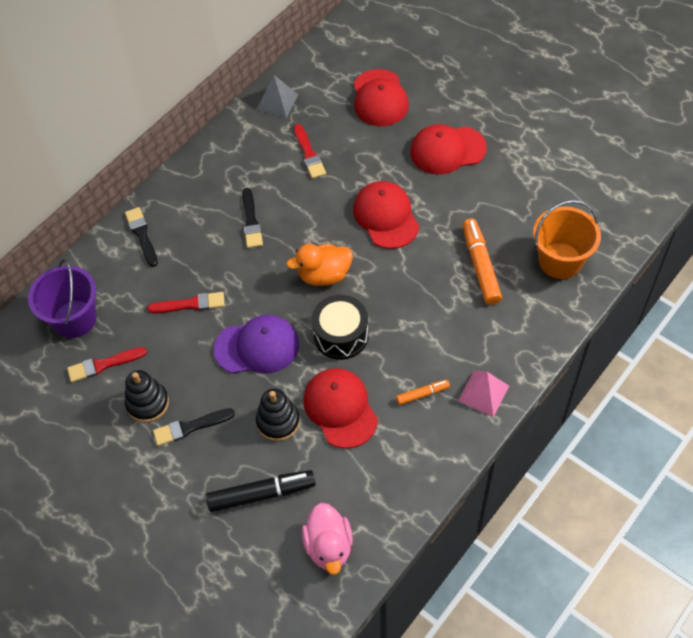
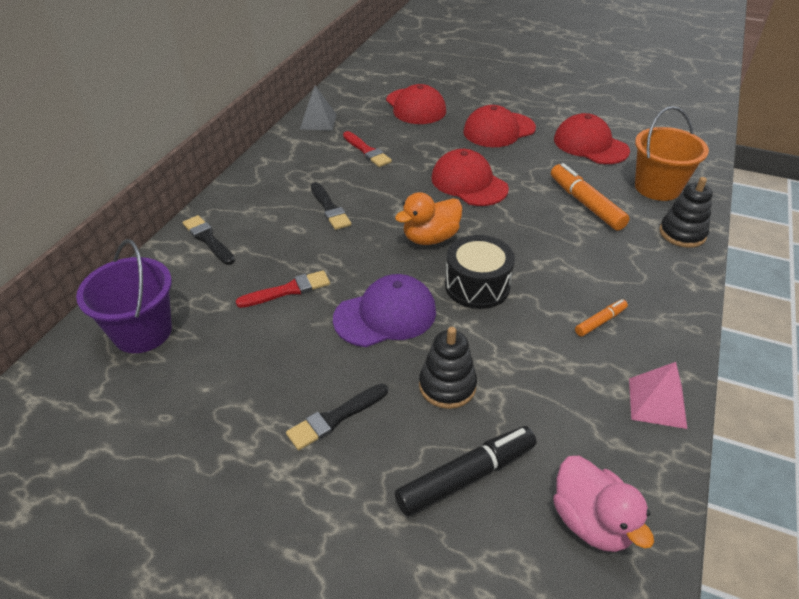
camera: 20 degrees left, 15 degrees down
red brush [67,347,147,382] -> none
black stacking toy [125,370,169,422] -> black stacking toy moved to [659,177,713,248]
red cap [303,368,378,449] -> red cap moved to [554,113,630,164]
pink pyramid [458,370,509,417] -> pink pyramid moved to [629,362,687,429]

